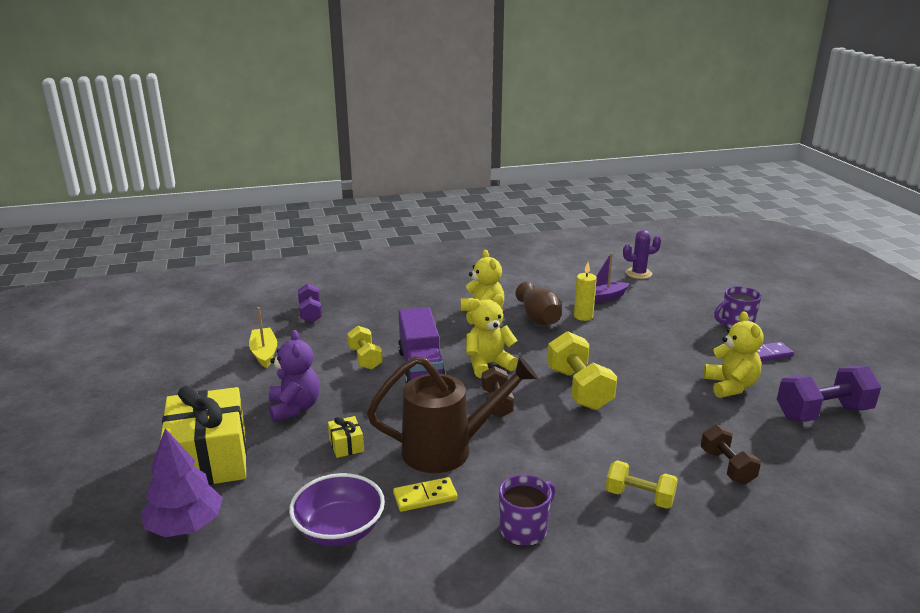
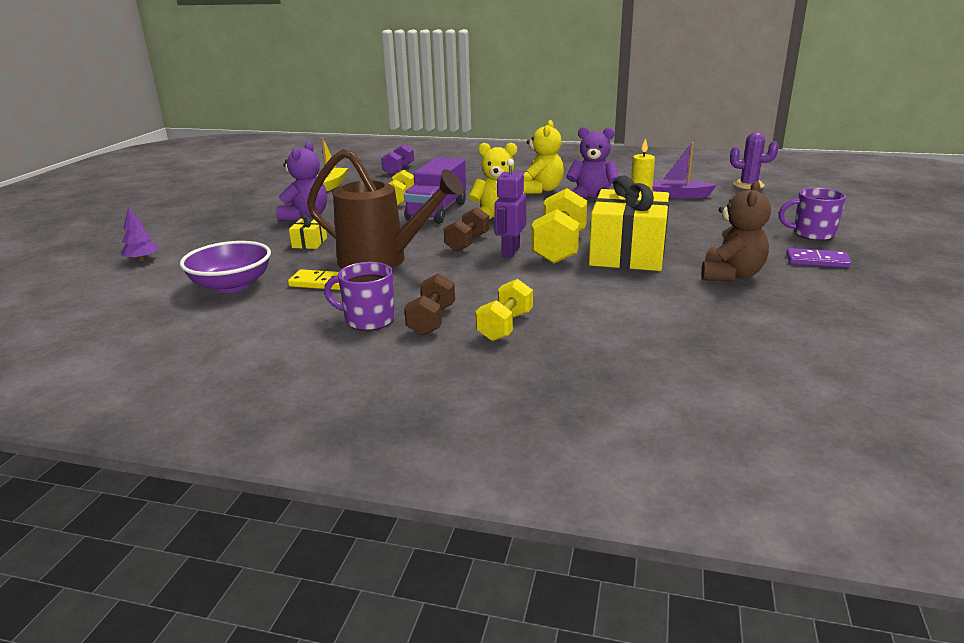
camera: 30 degrees right, 0 degrees up
purple tree [141,428,223,537] -> purple tree [120,207,159,261], size x0.55
yellow gift [160,386,247,485] -> yellow gift moved to [589,176,669,271]
purple mug [499,474,555,547] -> purple mug turned 150 degrees counterclockwise [324,262,395,331]
brown vase [516,282,562,326] -> purple teddy bear [566,127,619,199]
yellow dumbbell [606,460,678,509] -> yellow dumbbell turned 60 degrees clockwise [476,279,533,341]
brown dumbbell [700,424,761,484] -> brown dumbbell moved to [404,273,455,336]
yellow teddy bear [704,311,763,398] -> brown teddy bear [701,181,771,282]
purple dumbbell [777,366,881,422] -> none
none -> purple robot [494,159,526,258]

